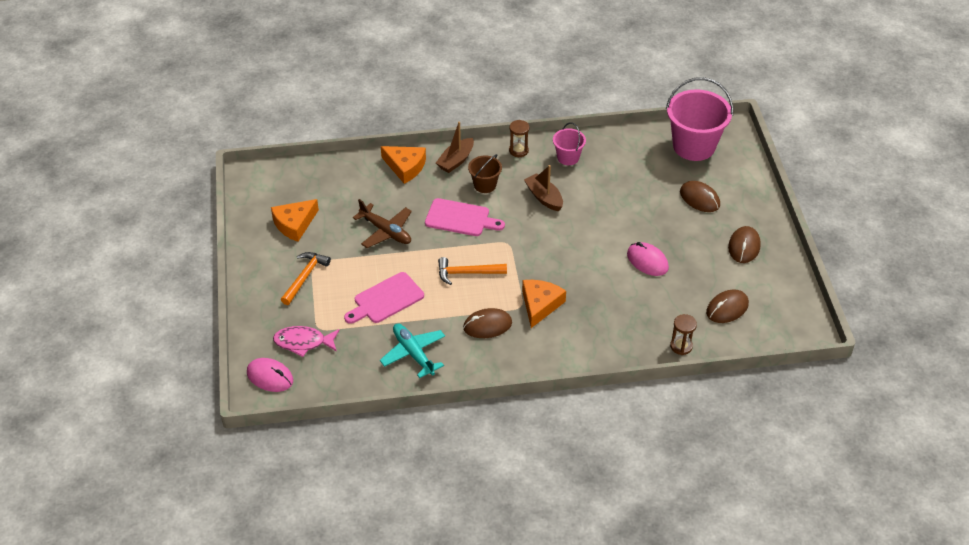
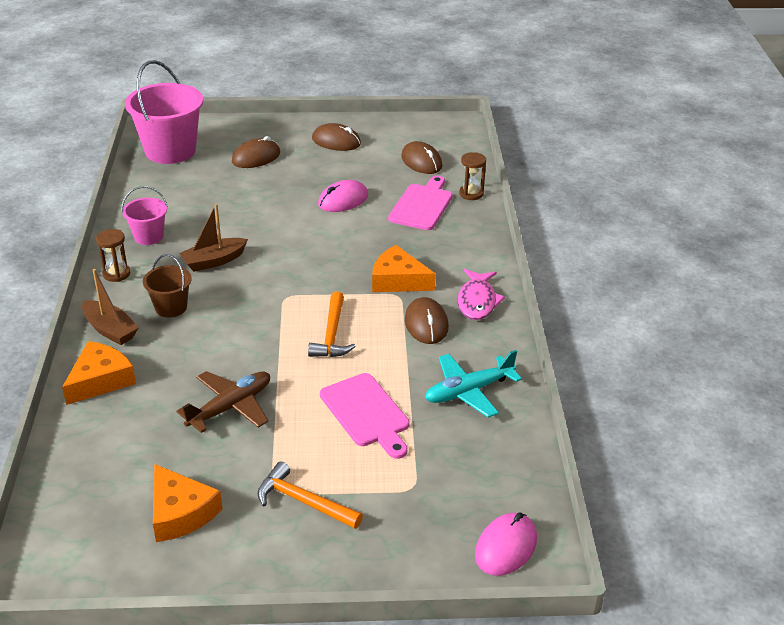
camera: 85 degrees left, 10 degrees down
pink fish [273,326,340,357] -> pink fish moved to [457,269,505,320]
pink cutting board [425,198,505,236] -> pink cutting board moved to [388,176,453,230]

